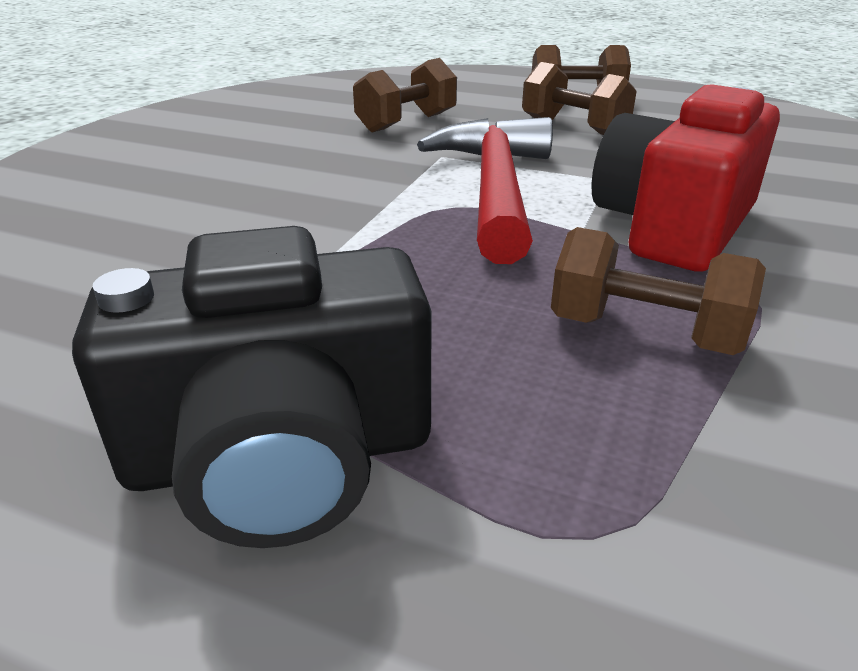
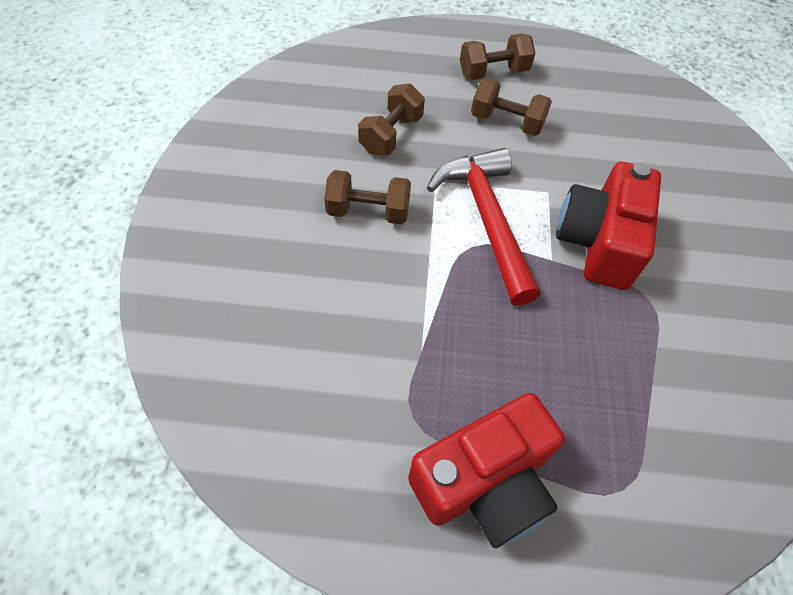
camera: 20 degrees left, 25 degrees up
black camera [72,226,431,548] -> red camera [408,393,565,548]
brown dumbbell [551,227,766,355] -> brown dumbbell moved to [324,170,411,224]

